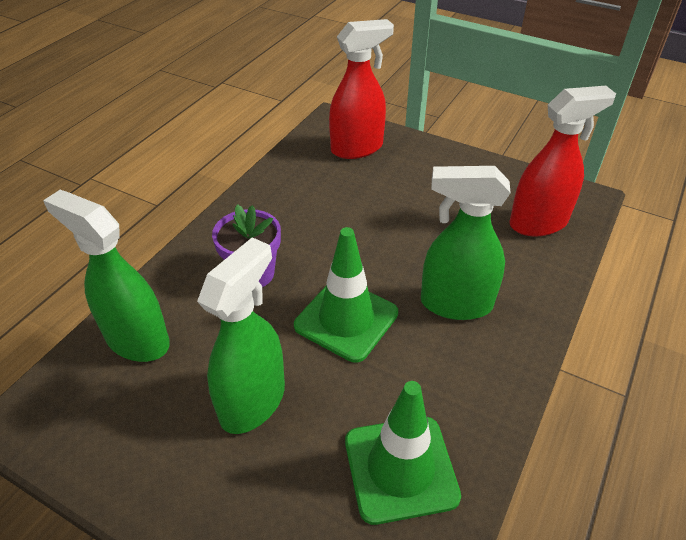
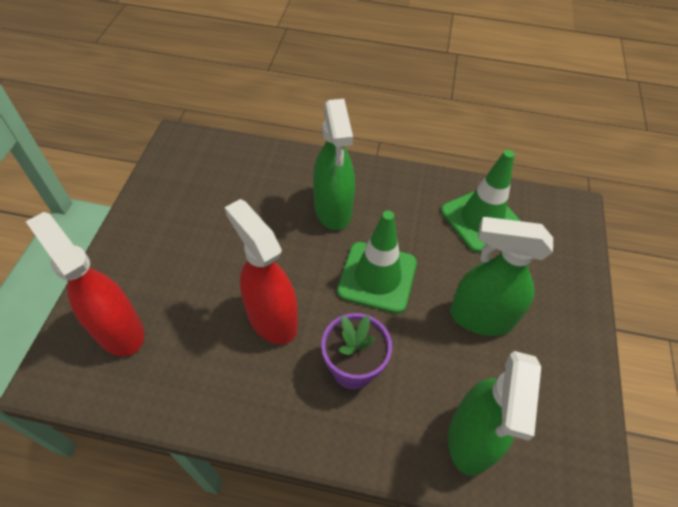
camera: 110 degrees left, 10 degrees up
red spray bottle [510,86,616,237] -> red spray bottle moved to [225,199,298,344]

